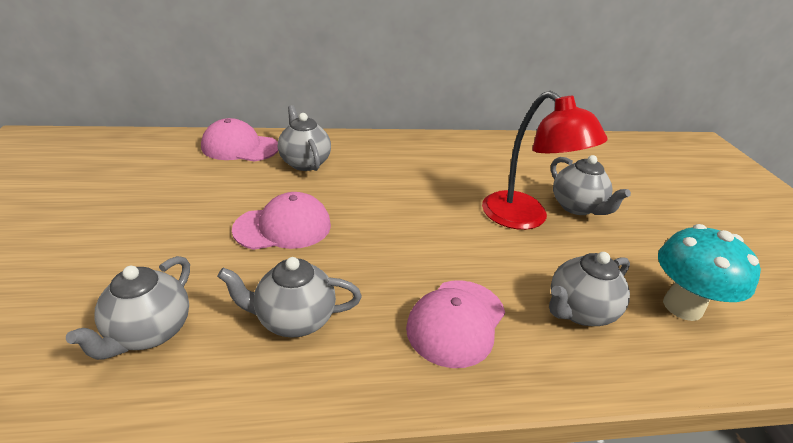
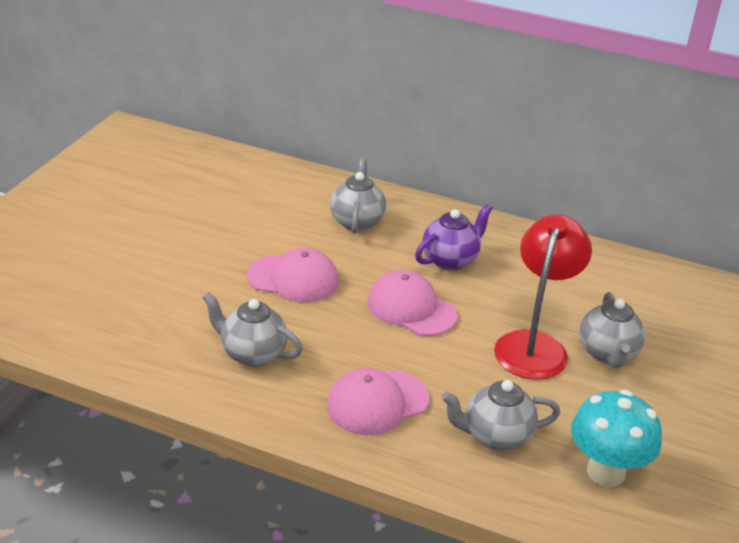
camera: 30 degrees right, 0 degrees up
grey teapot [66,256,190,360] -> none
pink cap [201,118,278,161] -> pink cap moved to [368,270,458,336]
red lamp [482,91,608,230] -> red lamp turned 150 degrees counterclockwise [494,214,592,379]
none -> purple teapot [415,204,493,270]

